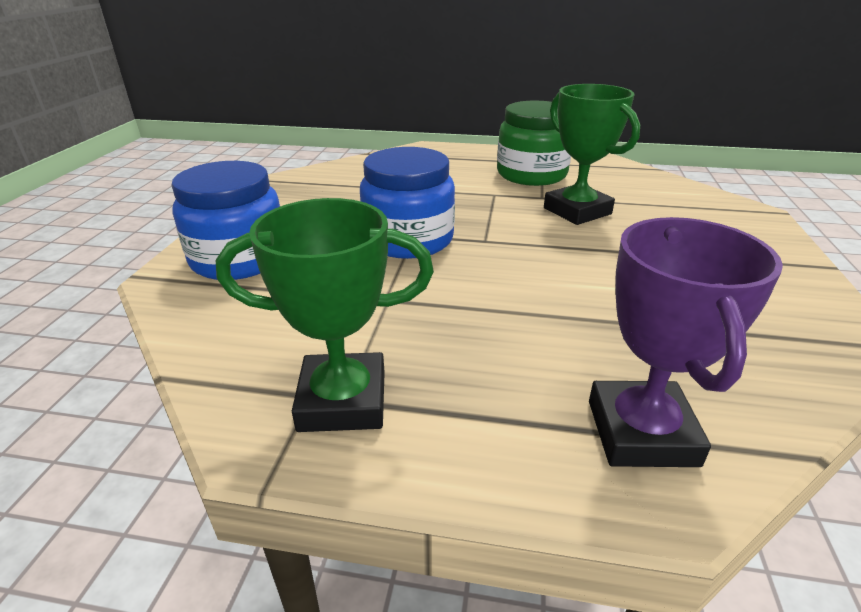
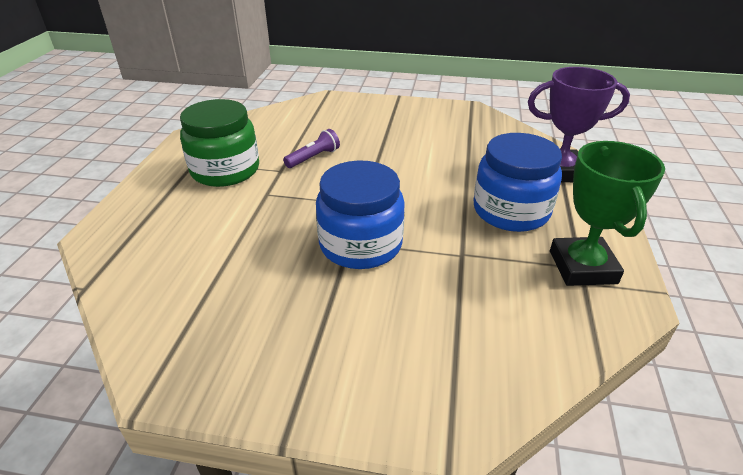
camera: 90 degrees left, 5 degrees up
blue jar [172,161,280,280] -> blue jar moved to [474,133,562,232]
green trophy [544,84,640,225] -> purple flashlight [283,129,340,168]

